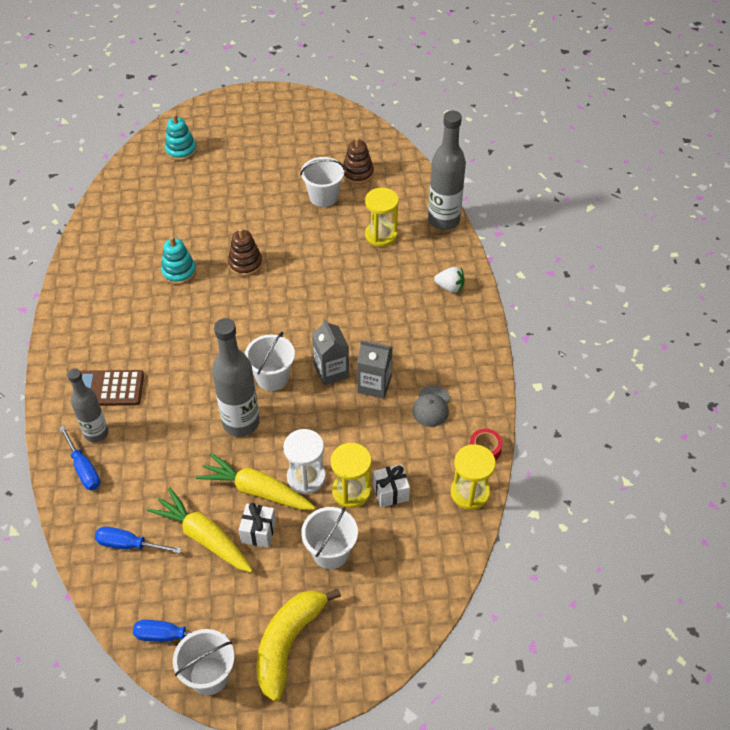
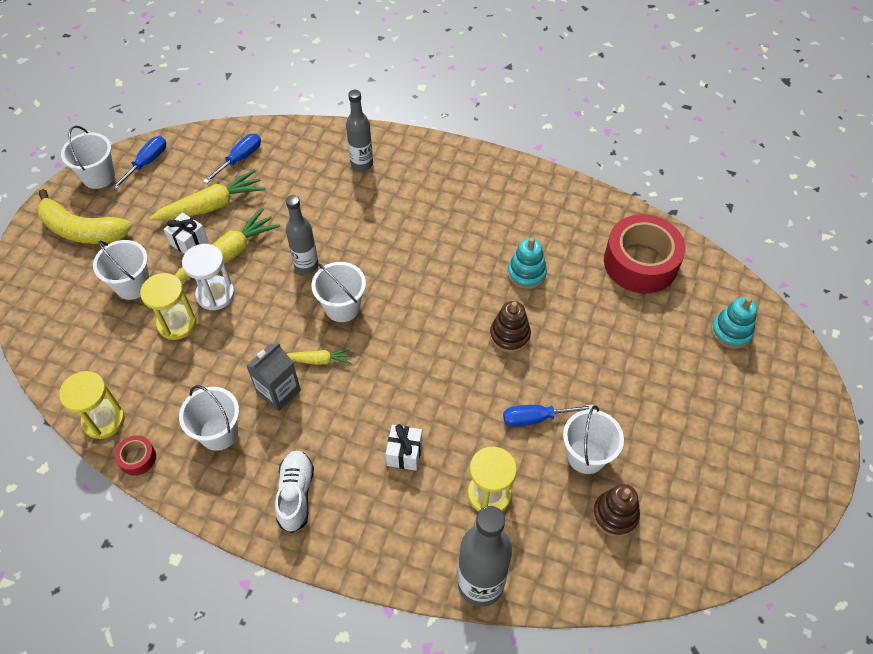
camera: 115 degrees right, 5 degrees up
blue screwdriver [59,426,100,490] -> blue screwdriver moved to [503,404,593,427]
brown calculator [80,370,144,406] -> none
grey bottle [212,318,259,437] -> grey bottle [286,195,319,275], size x0.65
yellow banana [256,589,341,701] -> yellow banana turned 150 degrees clockwise [37,189,132,244]
grey carton [312,319,349,385] -> yellow carrot [287,348,352,365]
white gift [373,464,410,507] -> white gift moved to [385,424,423,471]
grey cap [412,385,450,427] -> white bucket [179,385,239,451]
white strawberry [434,267,465,293] -> none
none -> white shoe [275,450,314,533]
none -> red tape [604,214,685,293]

